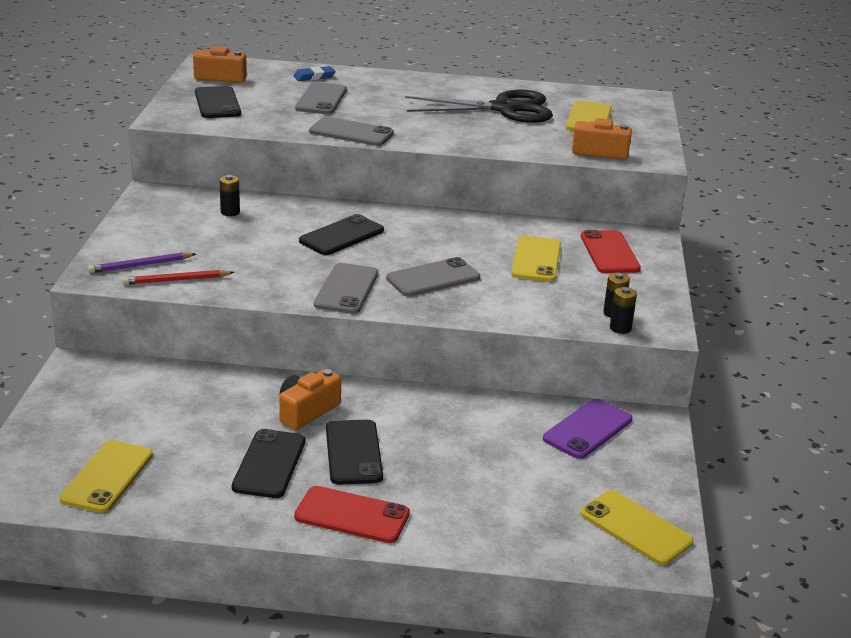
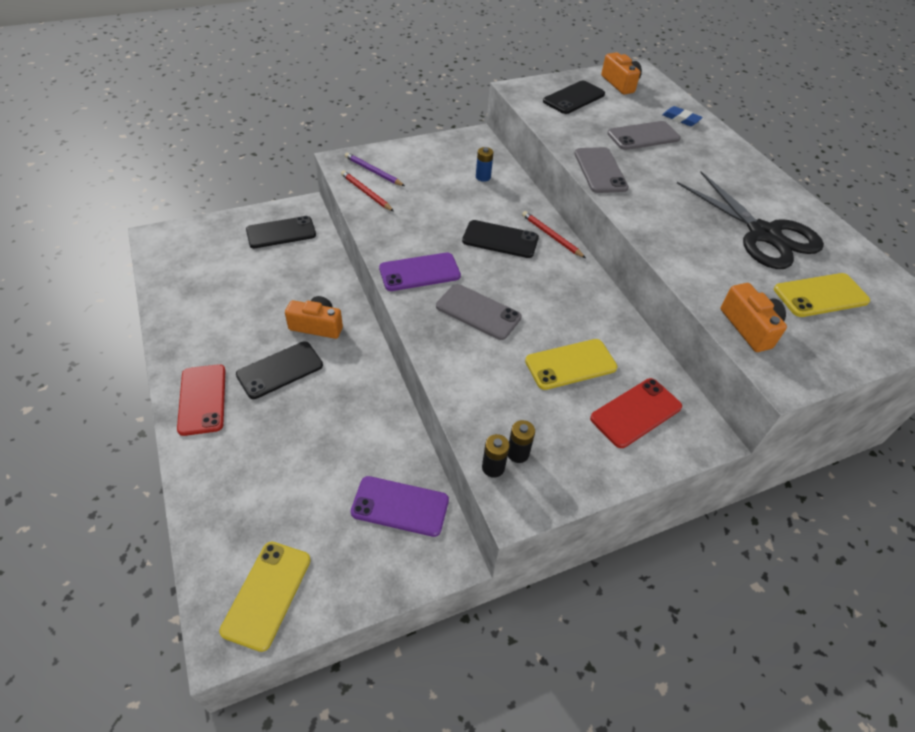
camera: 60 degrees right, 20 degrees up
yellow phone [59,440,153,513] -> none
black battery [219,175,240,216] -> blue battery [476,147,493,182]
black phone [232,429,305,498] -> black phone moved to [246,216,316,248]
grey phone [314,263,378,314] -> purple phone [379,252,461,291]
none -> red pencil [522,211,586,258]

